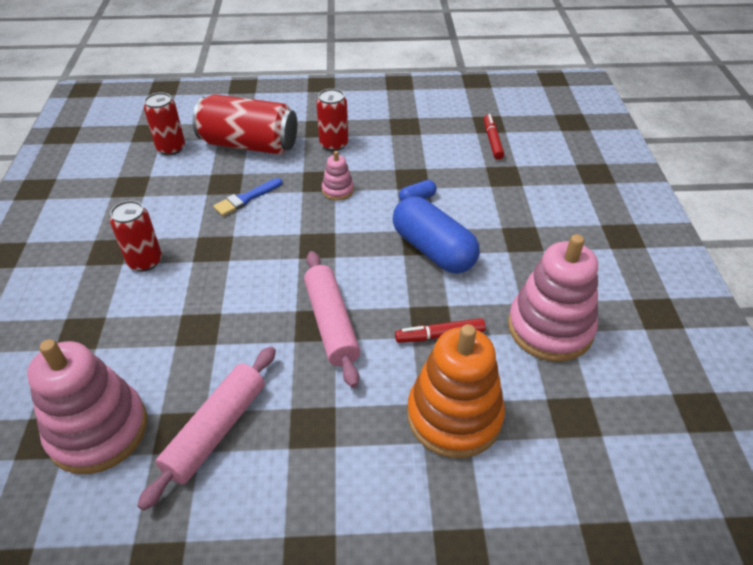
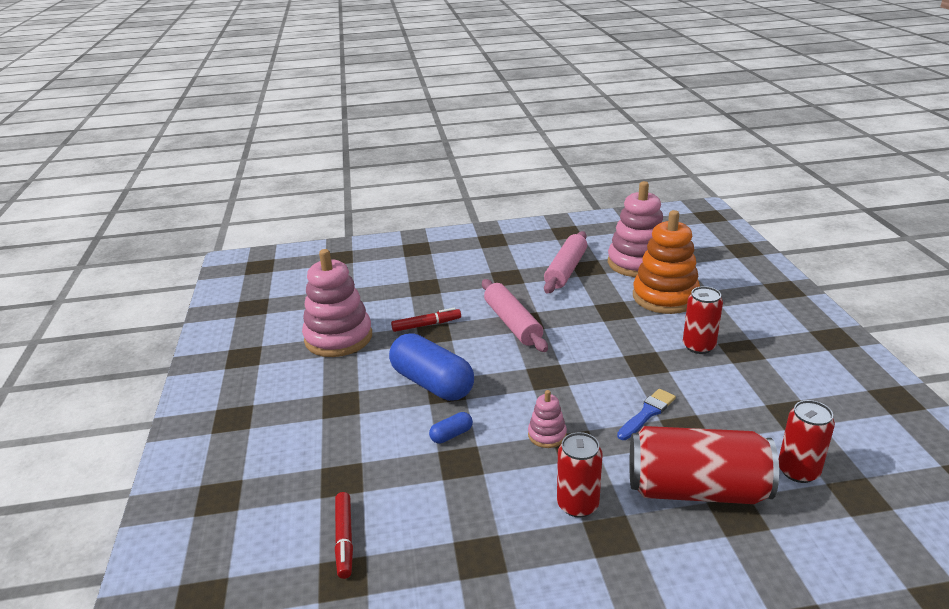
camera: 175 degrees right, 15 degrees down
orange stacking toy [407,324,505,458] -> orange stacking toy moved to [633,210,700,314]

